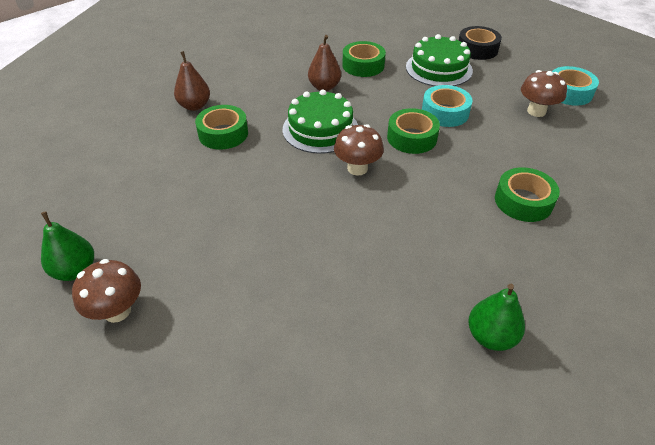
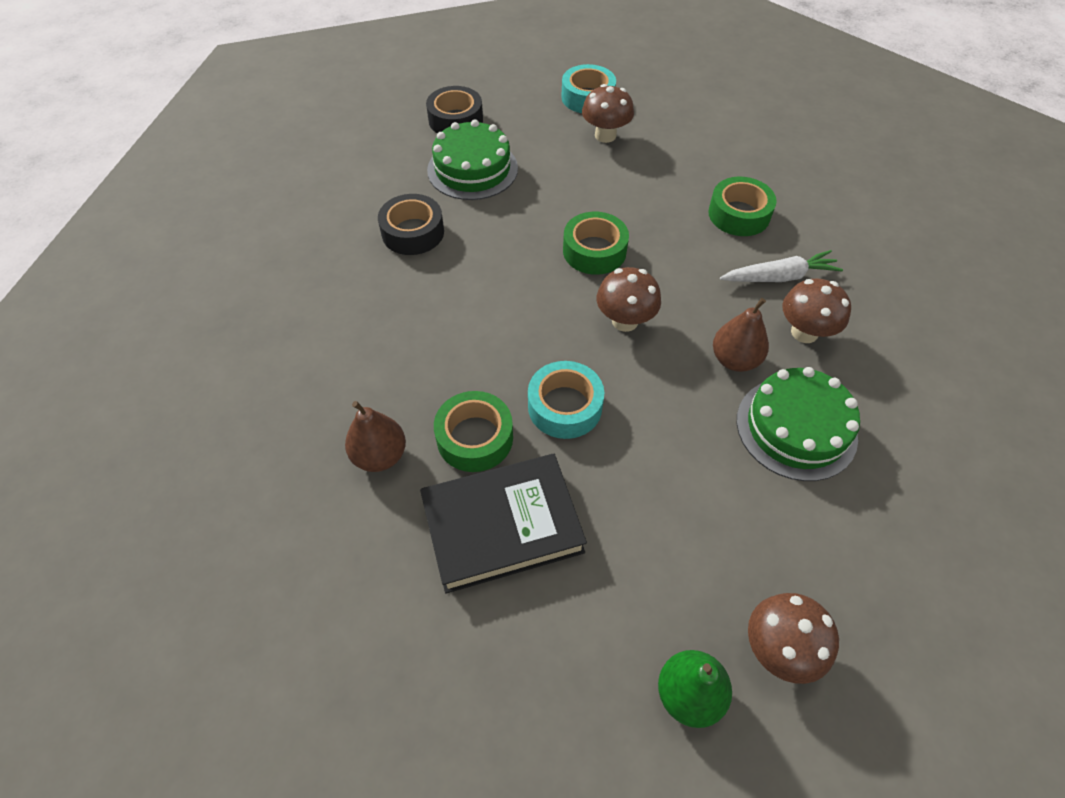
camera: 65 degrees left, 10 degrees up
green cake [283,89,358,154] -> green cake moved to [737,367,860,481]
brown pear [308,35,341,91] -> brown pear moved to [713,298,769,372]
green tape [342,41,386,77] -> black tape [378,194,444,255]
turquoise tape [422,85,473,127] -> turquoise tape moved to [528,361,604,439]
green pear [468,284,525,351] -> none
none -> black book [420,454,587,594]
none -> white carrot [720,250,843,282]
none -> brown mushroom [782,278,851,343]

